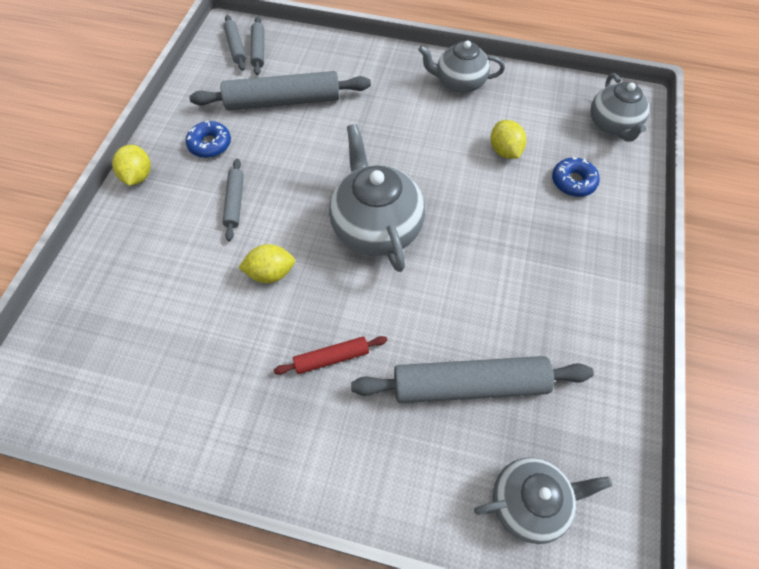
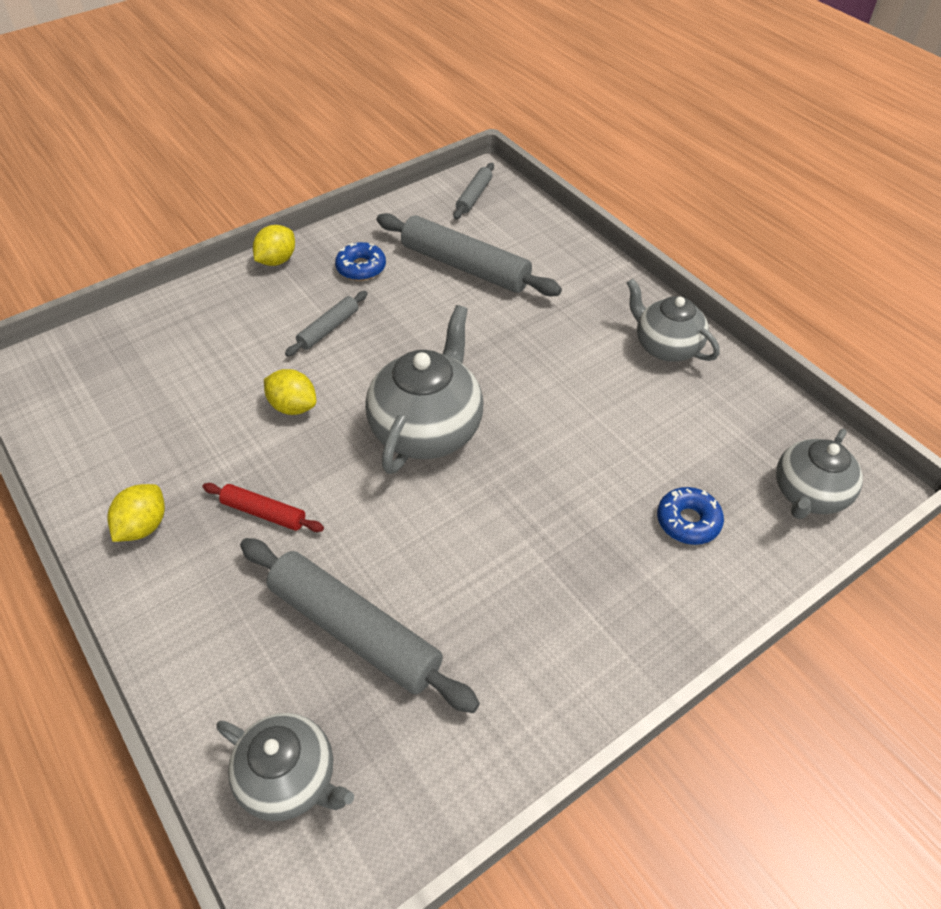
camera: 40 degrees right, 10 degrees down
grey rolling pin [250,17,264,75] -> none
yellow lemon [491,120,526,159] -> yellow lemon moved to [107,484,165,542]

